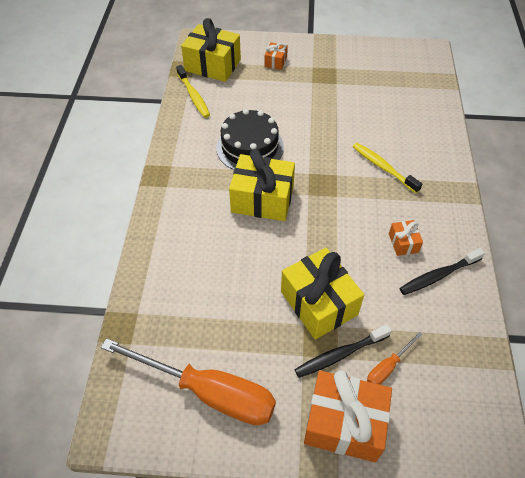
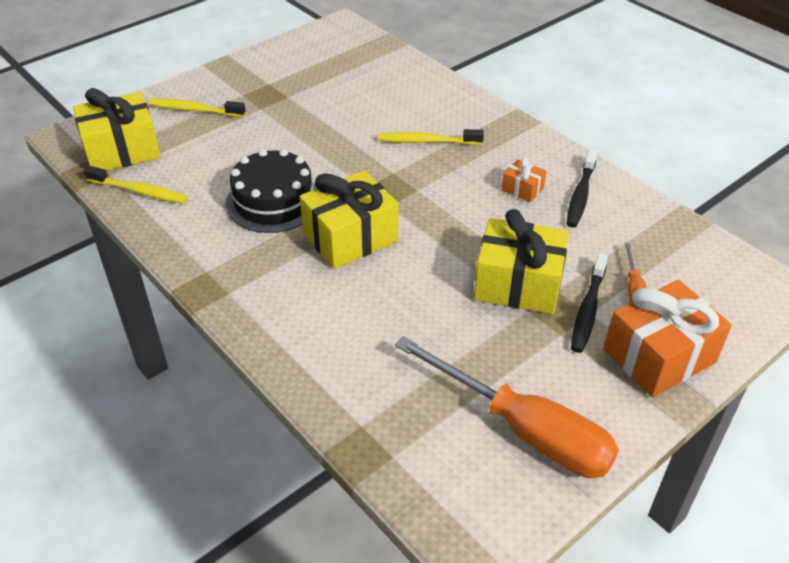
camera: 45 degrees left, 10 degrees down
orange screwdriver [101,338,276,426] -> orange screwdriver turned 60 degrees clockwise [395,336,619,478]
orange gift [265,42,288,70] -> yellow toothbrush [149,99,246,117]

